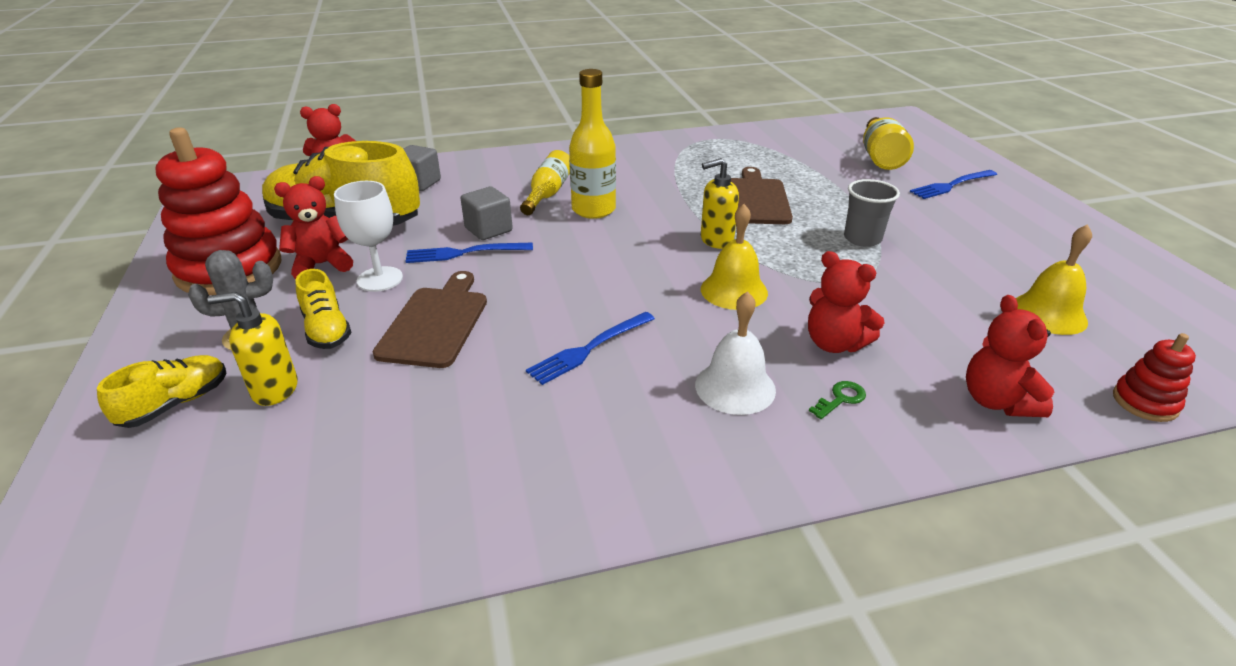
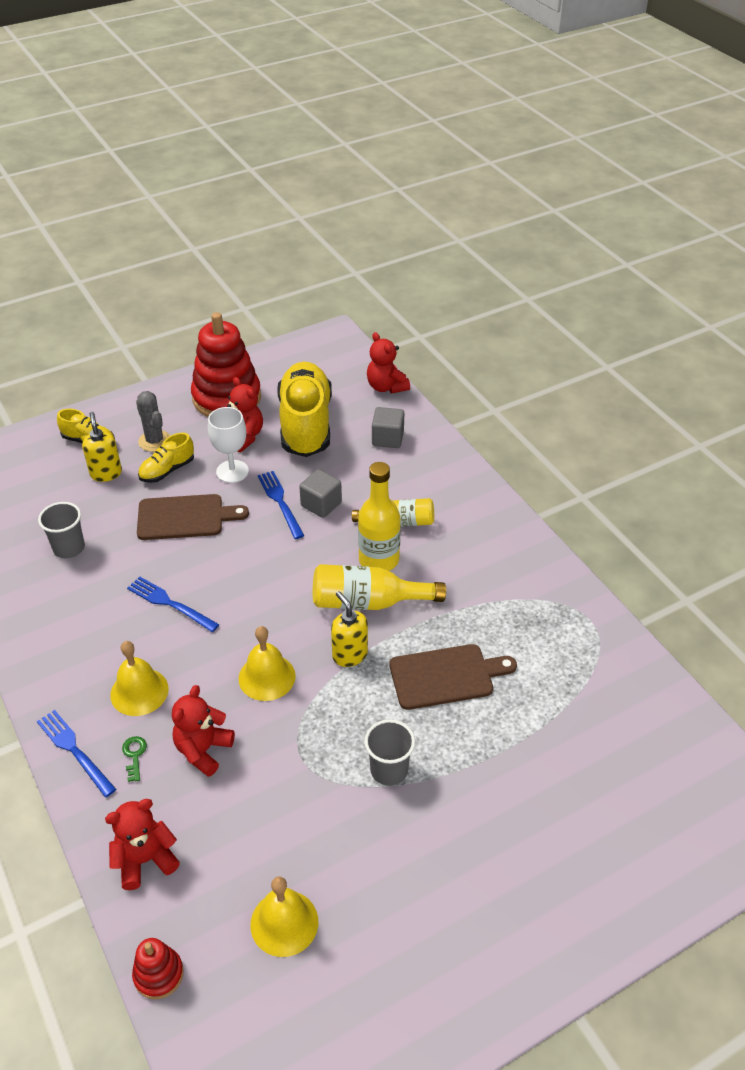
camera: 75 degrees right, 10 degrees up
white bell [695,291,776,415] -> yellow bell [111,641,169,716]
green key [809,381,866,419] -> green key turned 135 degrees counterclockwise [122,736,147,782]
yellow bottle [863,117,914,170] -> yellow bottle moved to [313,564,446,610]
blue fork [910,170,997,199] -> blue fork moved to [37,710,116,797]
none -> grey cup [38,502,85,558]

